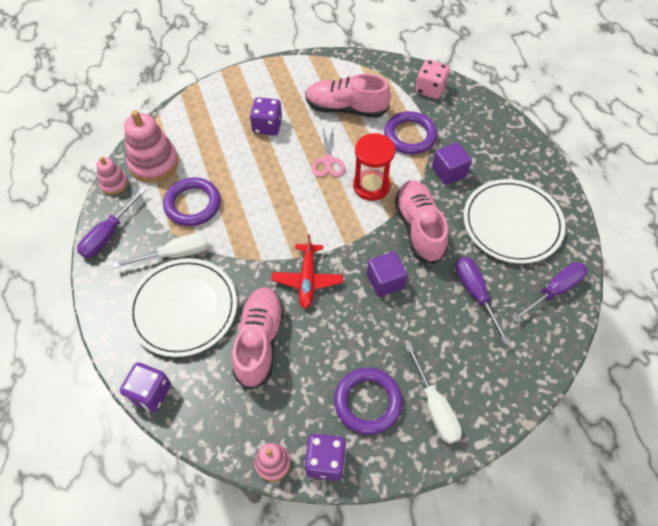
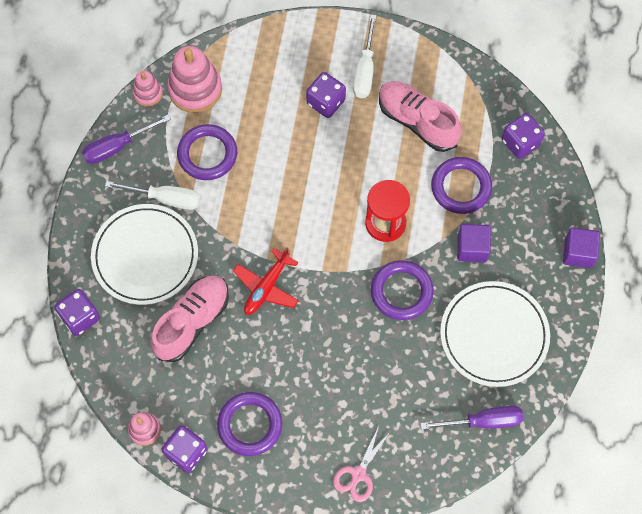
camera: 30 degrees right, 10 degrees up
pink scissors [312,126,345,177] -> pink scissors moved to [333,426,391,502]
purple cube [367,251,407,297] -> purple cube moved to [563,228,600,268]
pink shoe [395,180,448,264] -> purple ring [371,260,433,320]
white screwdriver [405,343,462,444] -> white screwdriver moved to [353,14,376,98]
pink dice [416,59,449,99] -> purple dice [502,113,545,159]
purple screwdriver [456,257,510,344] -> none

